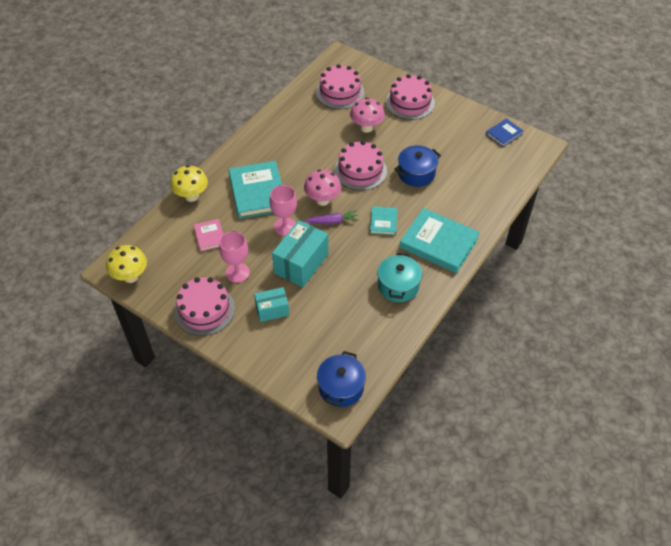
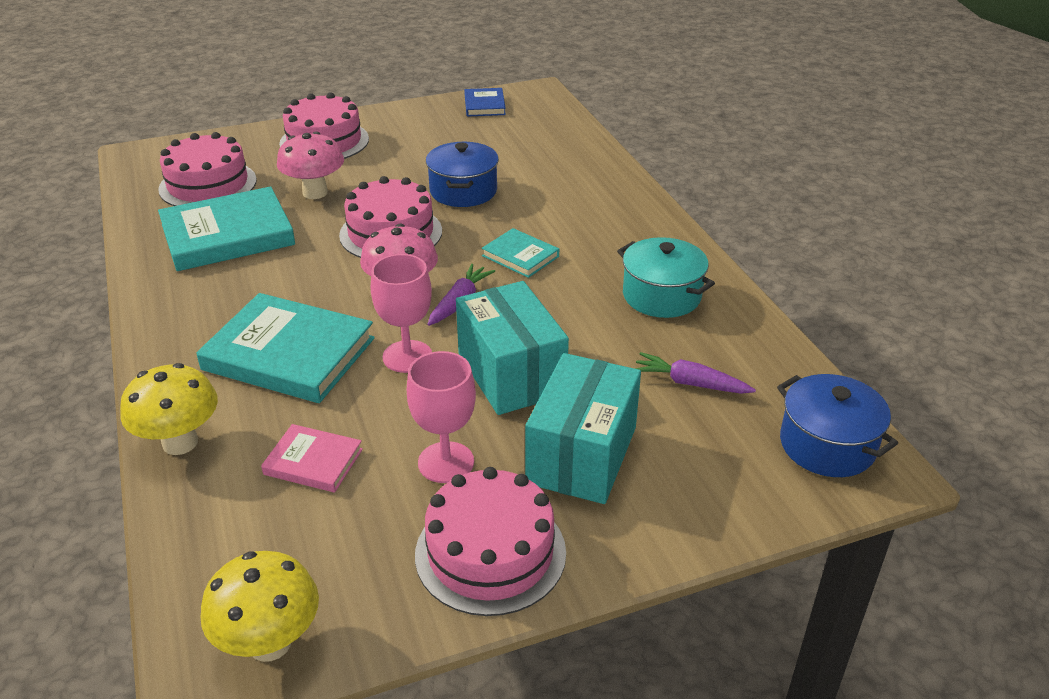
camera: 55 degrees left, 15 degrees down
turquoise box [254,287,289,322] -> turquoise box [525,353,641,504], size x1.69
turquoise book [399,208,480,273] -> turquoise book moved to [158,186,295,271]
none -> purple carrot [635,352,756,394]

